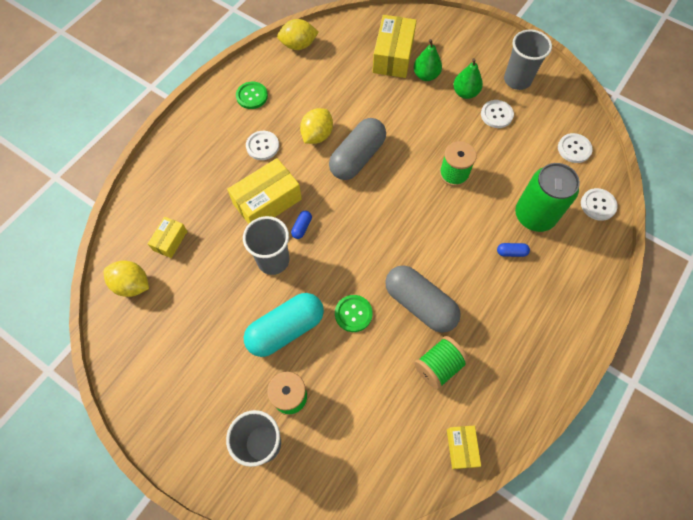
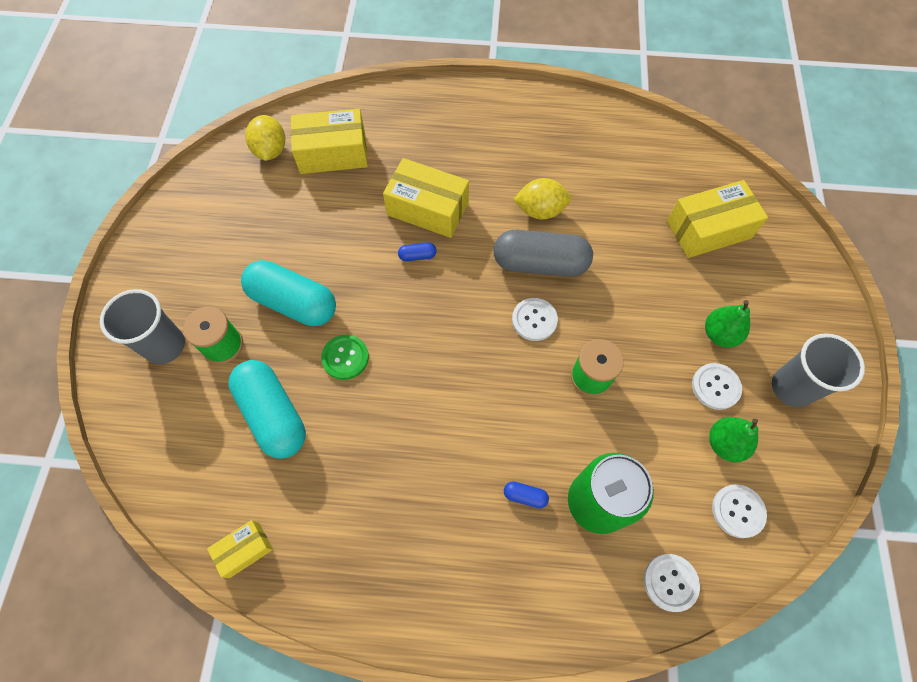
camera: 60 degrees right, 0 degrees up
yellow box [148,217,187,258] -> yellow box [291,109,368,174], size x1.84
green button [236,81,268,109] -> none
grey cup [243,216,289,275] -> none
white button [246,131,279,160] -> white button moved to [512,298,558,341]
yellow lemon [277,19,319,50] -> none
grey capsule [385,265,461,333] -> none
green pear [414,39,442,81] -> green pear moved to [709,417,758,462]
green spool [414,336,469,390] -> none
blue capsule [497,243,530,257] -> blue capsule turned 45 degrees counterclockwise [504,481,549,508]
none -> turquoise capsule [228,360,306,459]

